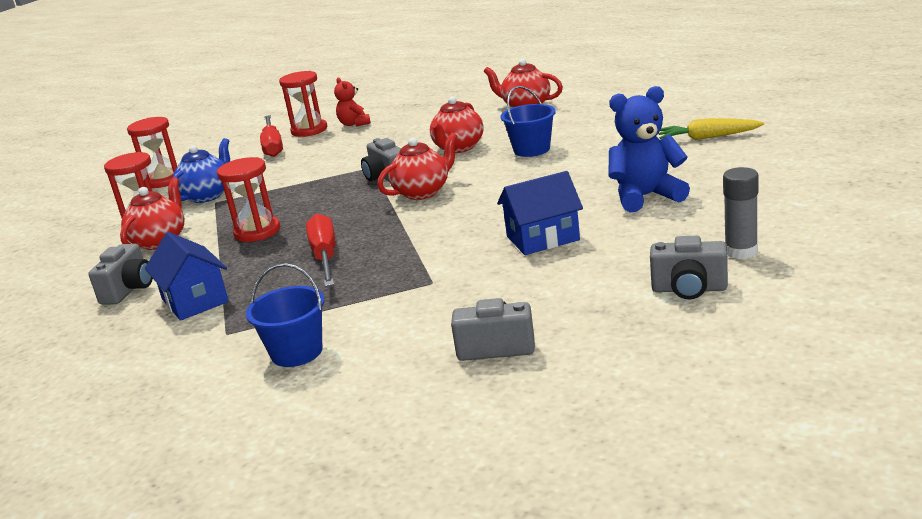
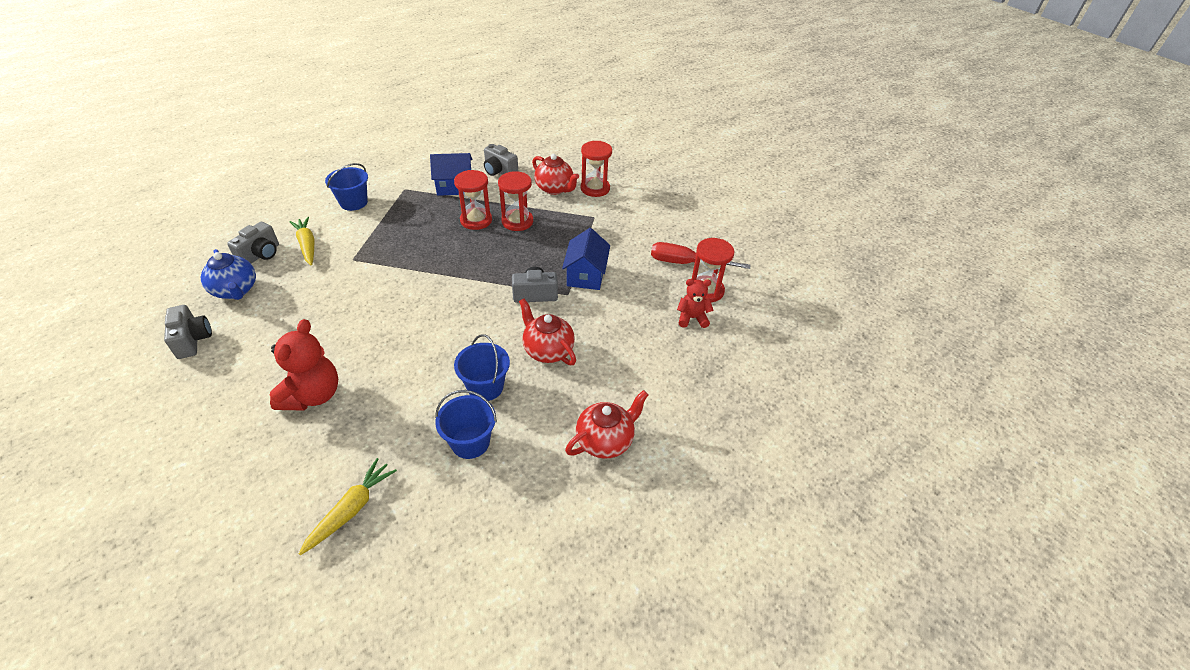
camera: 110 degrees right, 20 degrees up
red hourglass [127,117,177,188] -> red hourglass moved to [454,170,492,230]
blue teapot [170,138,230,203] -> blue teapot moved to [200,249,256,300]
red screwdriver [306,214,335,287] -> none
red teapot [377,133,457,200] -> none
blue house [497,171,583,255] -> blue house moved to [562,228,610,290]
blue teddy bear [609,86,690,212] -> red teddy bear [270,319,338,410]
grey camera [650,236,728,299] -> grey camera turned 120 degrees clockwise [164,305,212,359]
grey glue stick [723,167,759,259] -> none
none -> yellow carrot [289,217,314,265]
none -> blue bucket [435,390,497,459]

